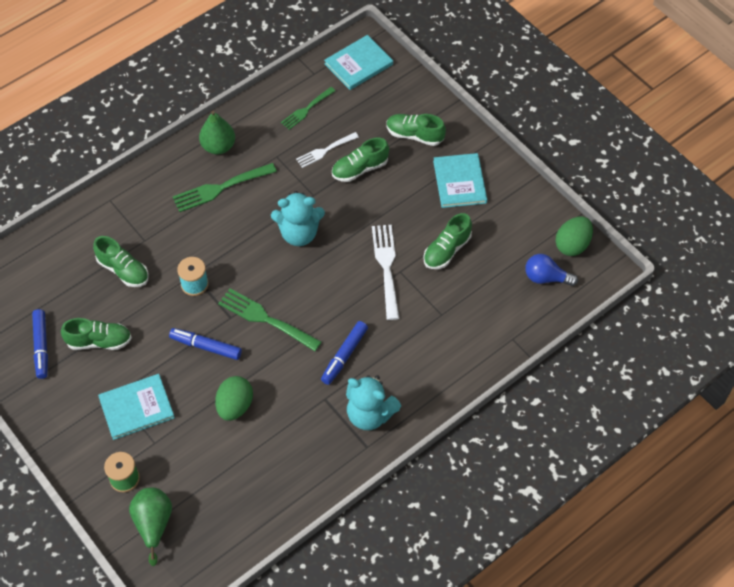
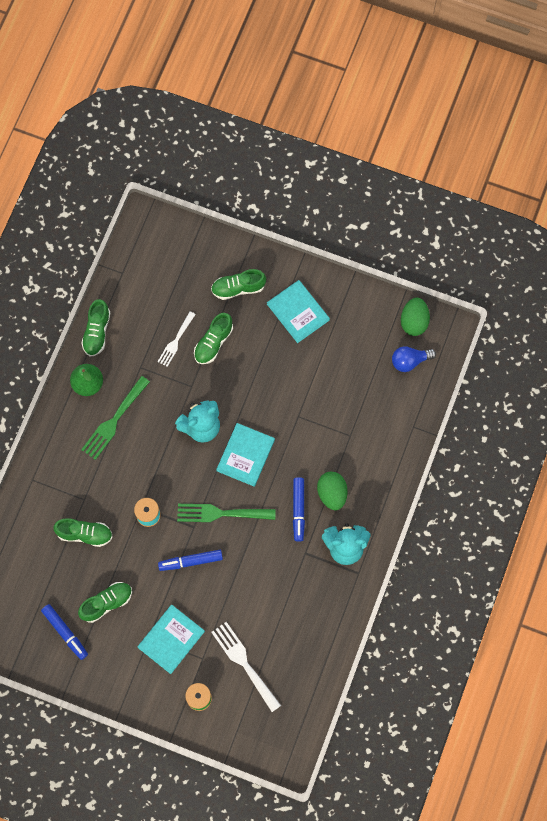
camera: 30 degrees left, 15 degrees up
green pear [129,488,172,566] -> none
green egg [215,376,253,421] -> green egg moved to [317,472,348,510]
green fork [281,87,335,130] -> none
turquoise book [324,35,393,90] -> turquoise book moved to [216,423,275,487]
white fork [372,225,399,320] -> white fork moved to [211,622,281,712]
green shoe [423,213,472,269] -> green shoe moved to [81,299,110,357]

